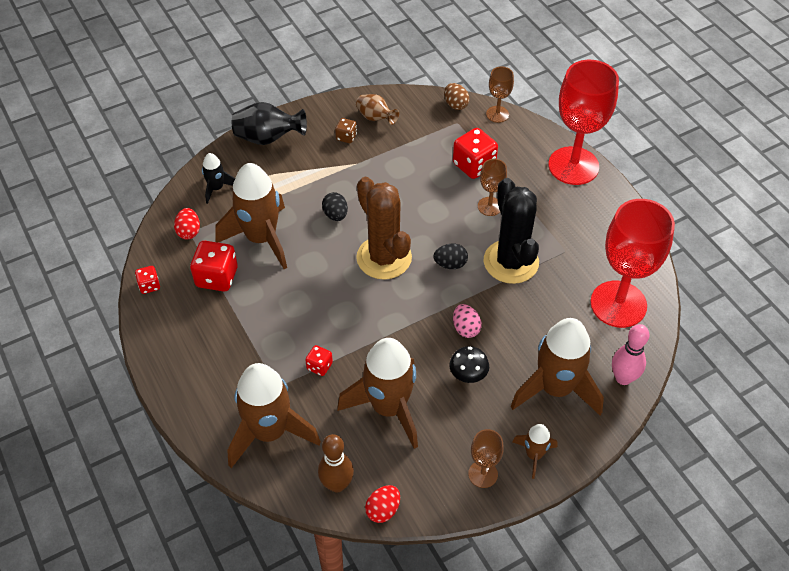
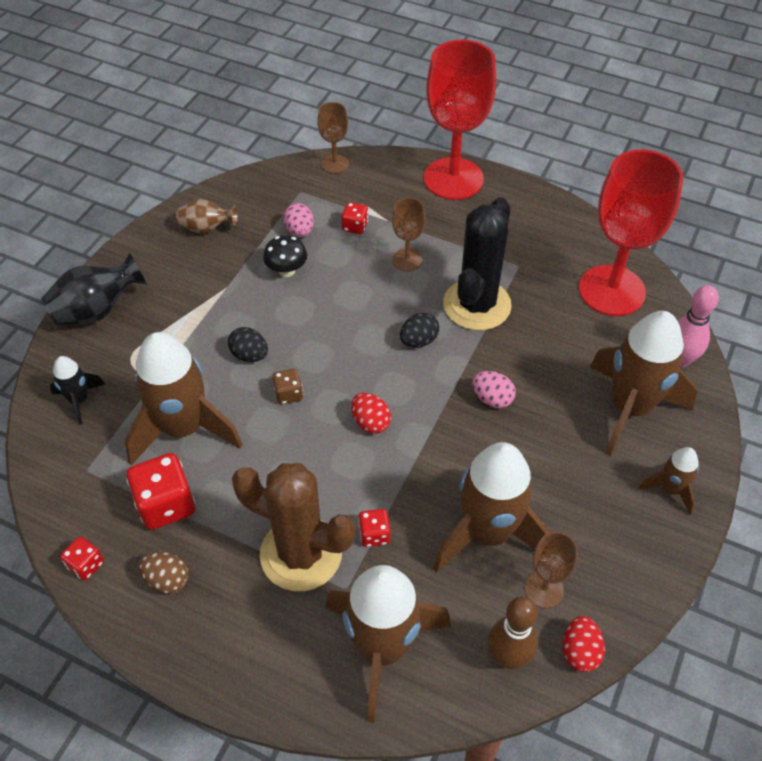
camera: 35 degrees left, 0 degrees up
red egg [174,208,200,239] -> red egg moved to [351,393,391,434]
brown dice [335,118,357,143] -> brown dice moved to [272,369,303,405]
brown cactus [356,177,412,280] -> brown cactus moved to [232,463,355,591]
brown egg [444,83,470,110] -> brown egg moved to [138,551,189,594]
black mushroom [449,346,489,383] -> black mushroom moved to [263,235,307,277]
red dice [453,128,498,179] -> red dice [342,202,368,234], size x0.54
brown goblet [468,429,504,488] -> brown goblet moved to [525,532,578,608]
black cactus [484,178,539,284] -> black cactus turned 75 degrees clockwise [443,197,512,331]
none -> pink egg [283,203,314,237]

